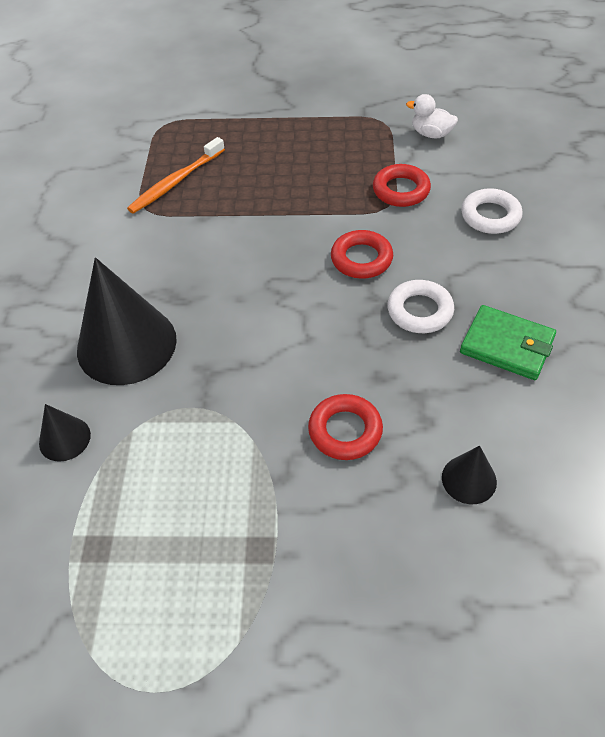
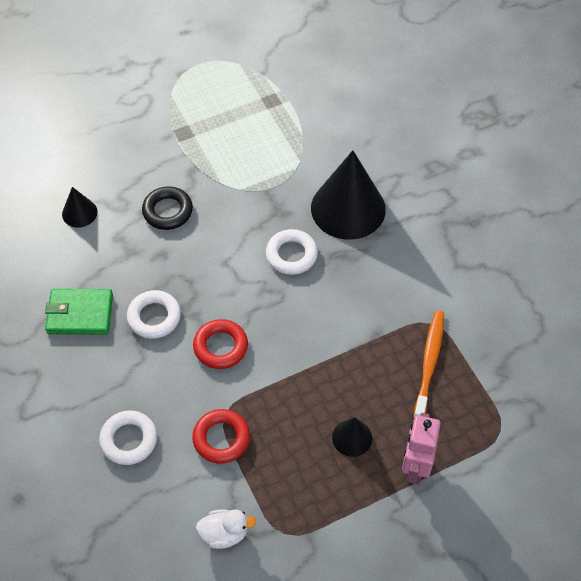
camera: 150 degrees right, 5 degrees up
black cone [39,404,91,462] -> black cone moved to [332,417,372,457]
red ring [308,394,383,460] -> black ring [142,186,193,230]
none -> white ring [266,229,318,275]
none -> pink robot [402,413,441,484]

